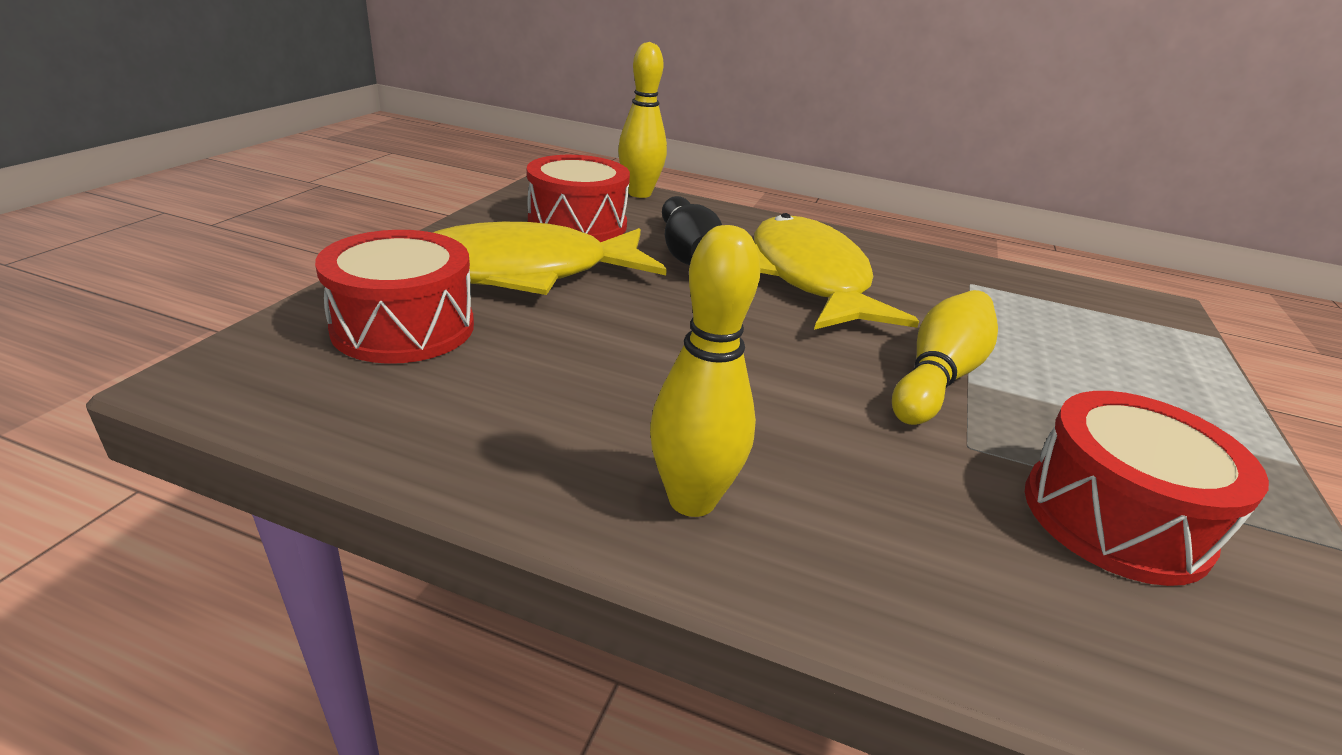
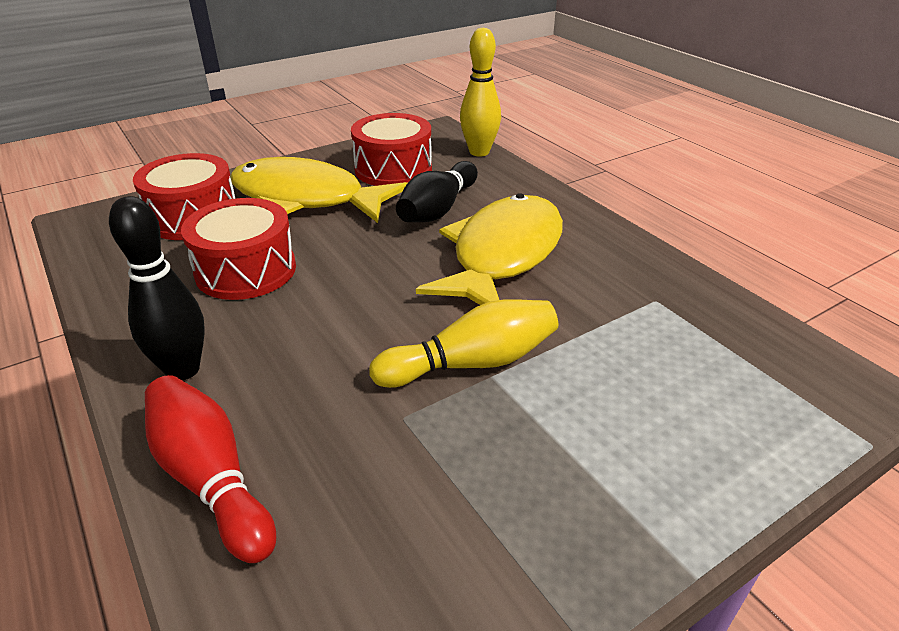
camera: 40 degrees right, 5 degrees up
yellow bowling pin [650,225,761,517] -> black bowling pin [109,196,205,380]
red drum [1025,391,1269,586] -> red drum moved to [181,198,296,300]
none -> red bowling pin [145,375,276,563]

